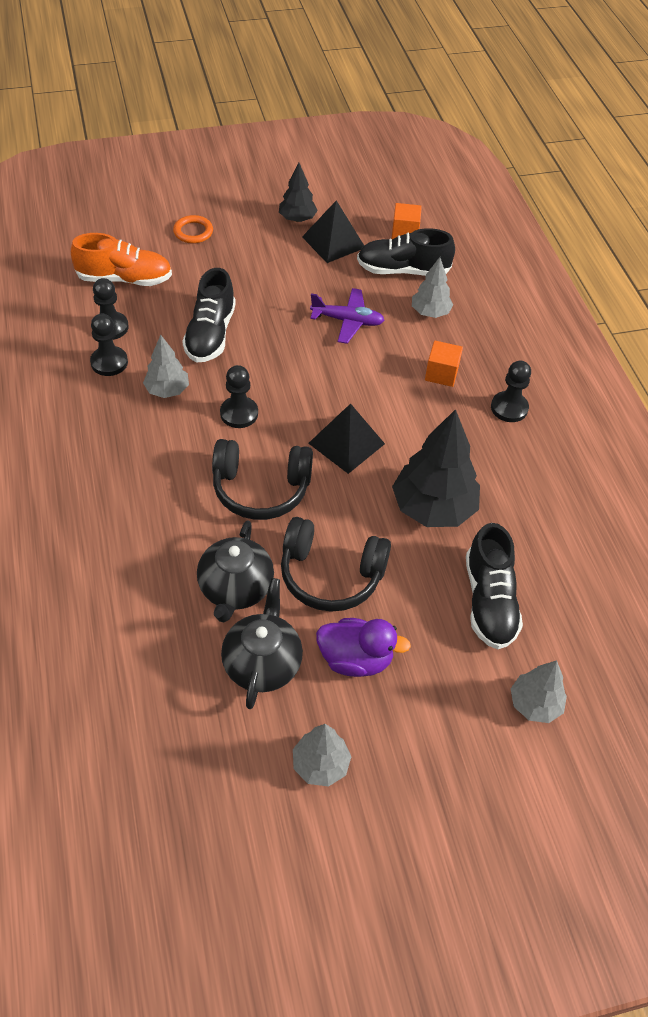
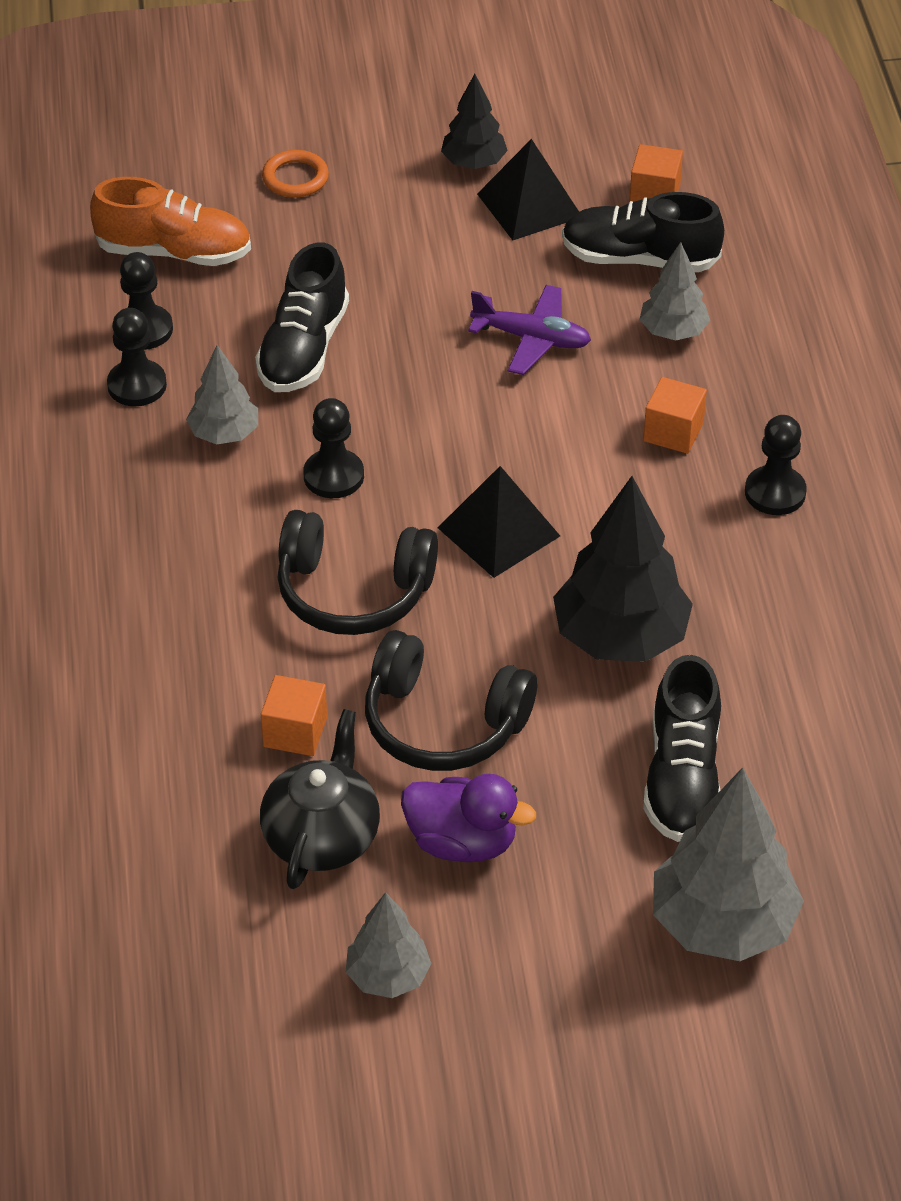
camera: 10 degrees right, 5 degrees down
black teapot [197,520,274,622] -> orange cube [261,675,327,756]
grey tree [511,660,567,723] -> grey tree [653,768,804,961], size x1.78

